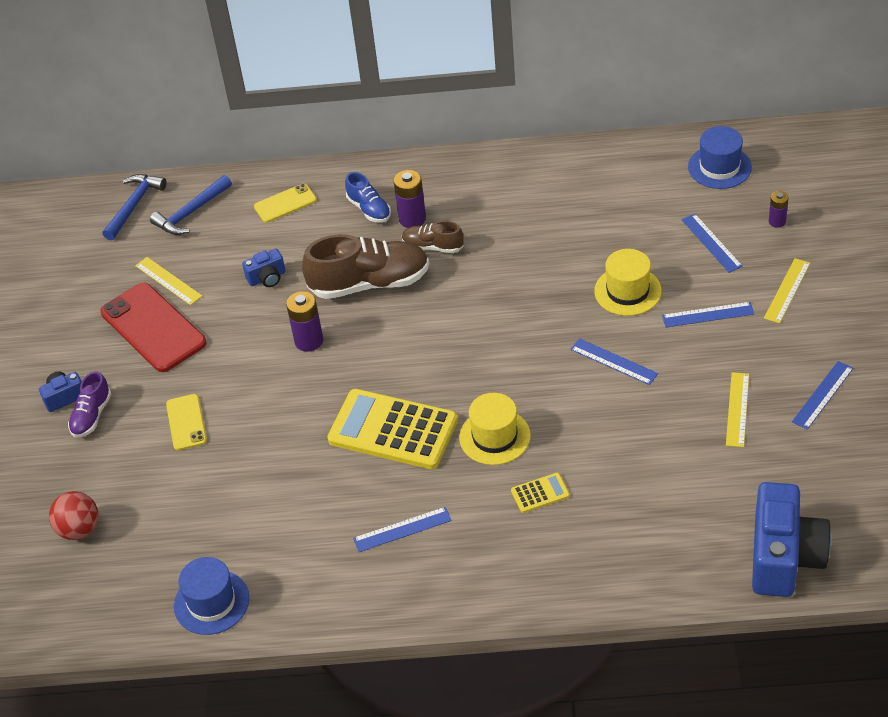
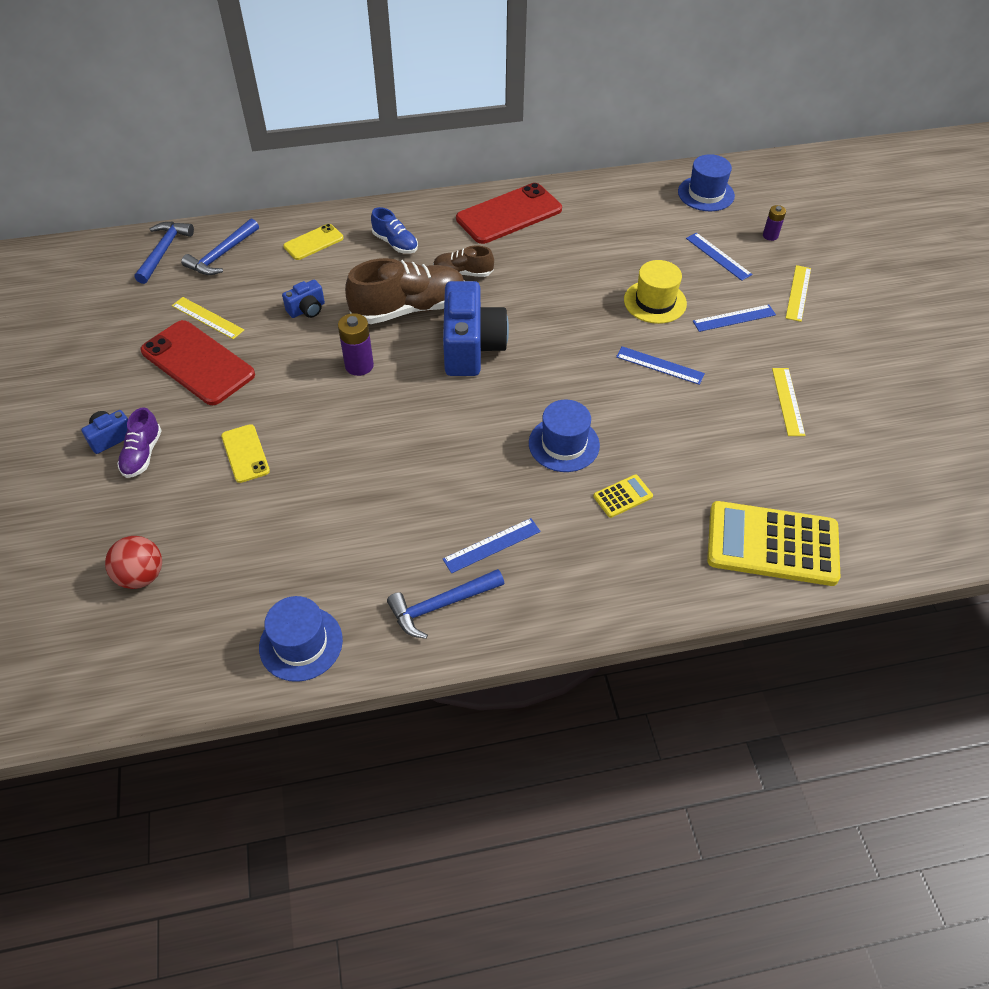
camera: 15 degrees left, 5 degrees up
yellow calculator [327,389,458,469] -> yellow calculator moved to [707,501,841,586]
purple battery [394,170,426,228] -> none
yellow hat [459,393,531,465] -> blue hat [529,400,600,472]
blue camera [752,482,831,597] -> blue camera moved to [443,281,509,376]
blue ruler [792,361,853,430] -> none
none -> blue hammer [387,569,504,639]
none -> red phone [456,183,562,244]

